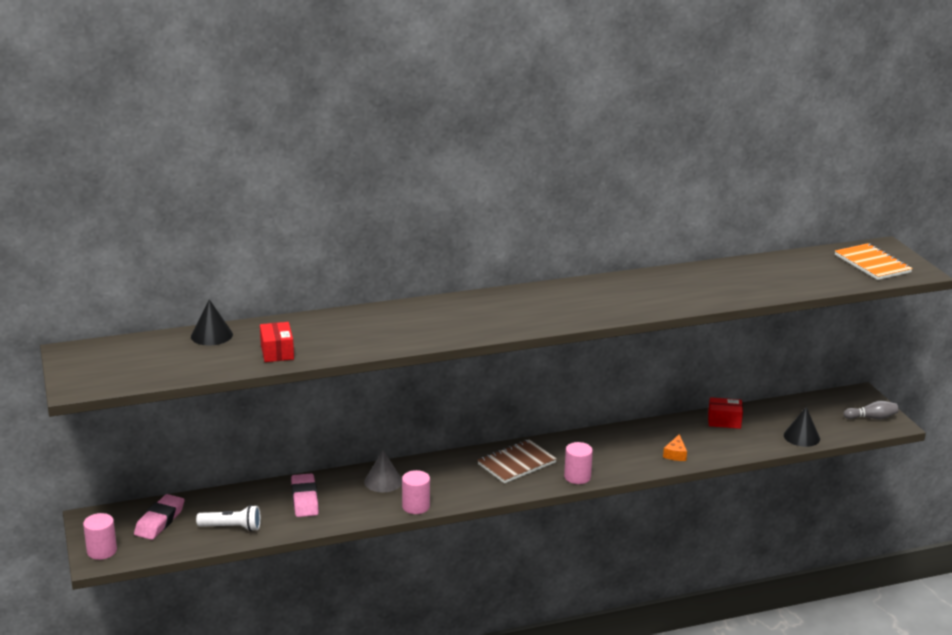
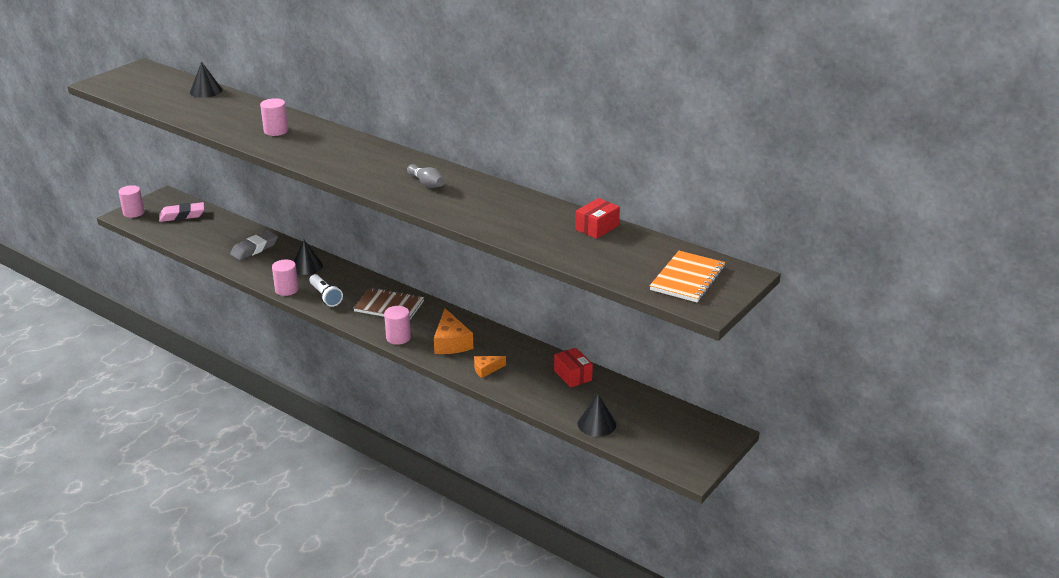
camera: 55 degrees right, 5 degrees up
white flashlight [196,505,261,531] -> white flashlight moved to [309,274,343,307]
red box [260,322,294,362] -> red box moved to [575,198,620,239]
pink eraser [291,473,319,517] -> grey eraser [230,231,278,260]
grey cone [364,450,402,492] -> black cone [294,240,323,275]
grey bowling pin [843,401,899,419] -> grey bowling pin moved to [407,164,445,188]
none -> pink cylinder [260,98,288,136]
none -> orange cheese [434,308,473,354]

